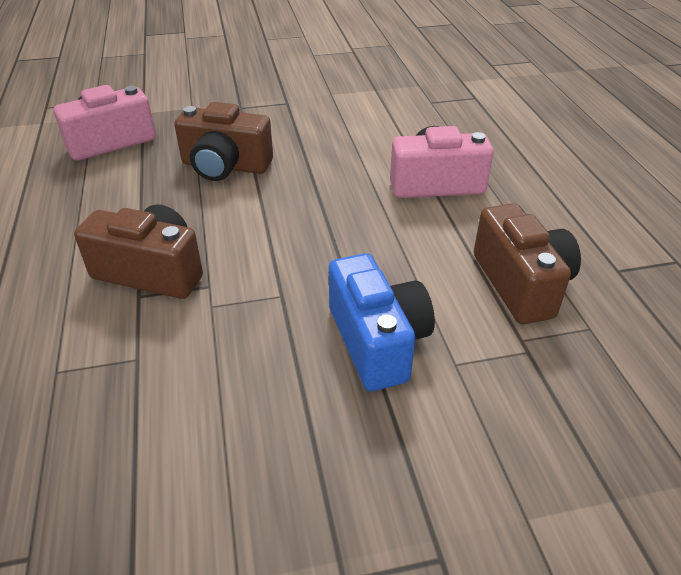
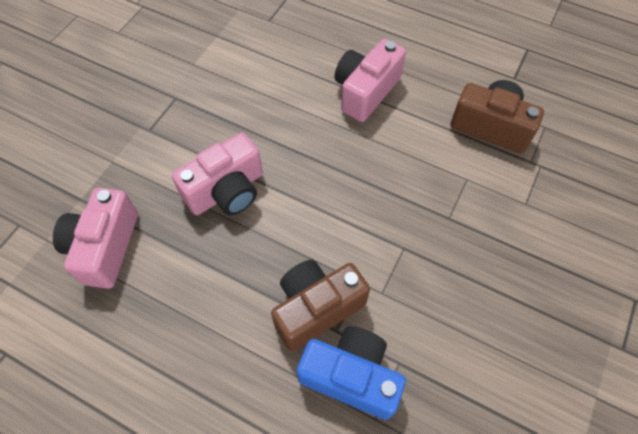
camera: 50 degrees left, 20 degrees up
brown camera [174,102,273,181] -> pink camera [172,133,263,215]
blue camera [329,253,435,391] -> blue camera moved to [297,326,406,420]

